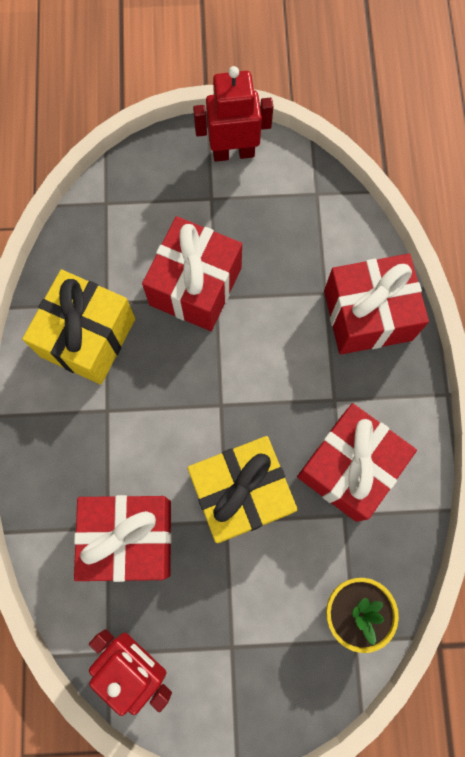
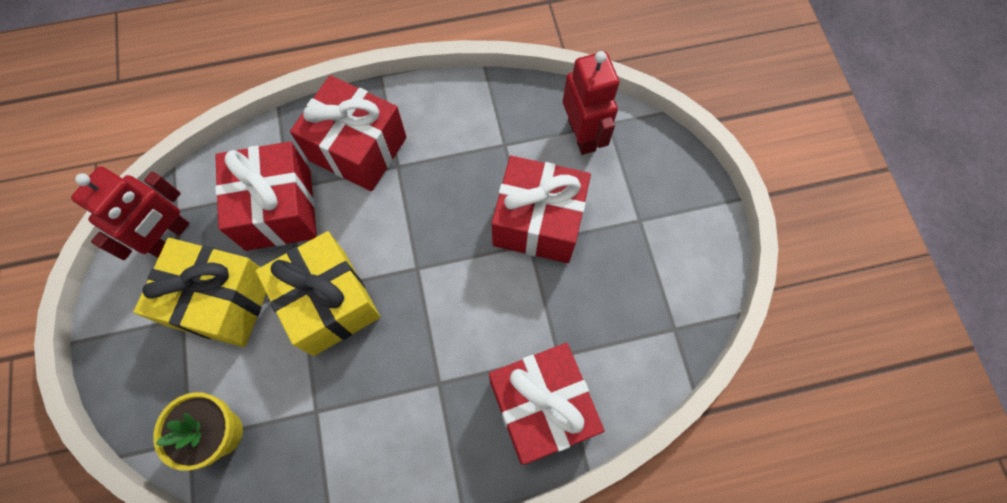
camera: 80 degrees right, 5 degrees down
yellow gift [22,270,135,384] -> yellow gift moved to [134,238,267,347]
red robot [193,66,273,162] -> red robot moved to [563,51,619,155]
red gift [297,403,417,522] -> red gift moved to [290,75,407,191]

